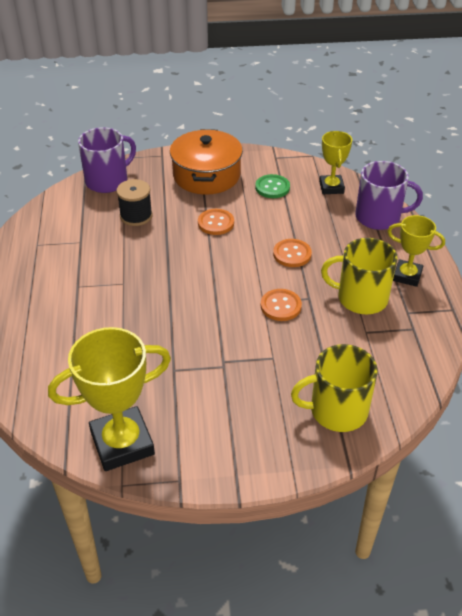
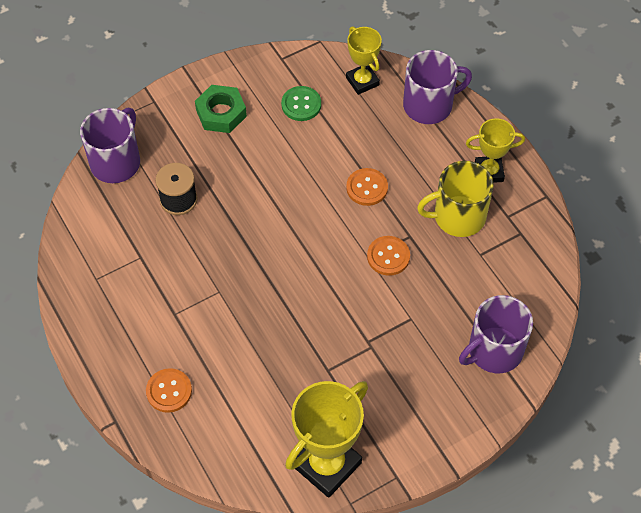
camera: 25 degrees left, 15 degrees up
orange pot [170,129,243,195] -> green nut [195,85,247,133]
orange button [198,209,234,235] -> orange button moved to [146,368,192,413]
yellow mug [291,344,378,432] -> purple mug [459,295,533,373]

